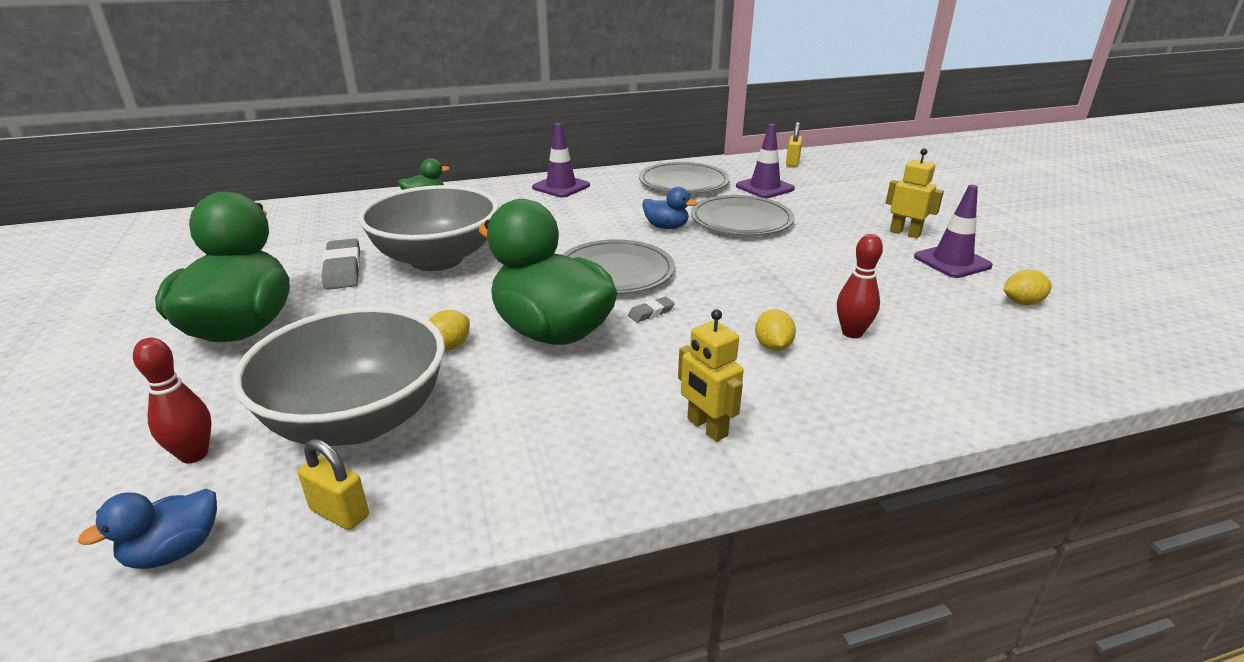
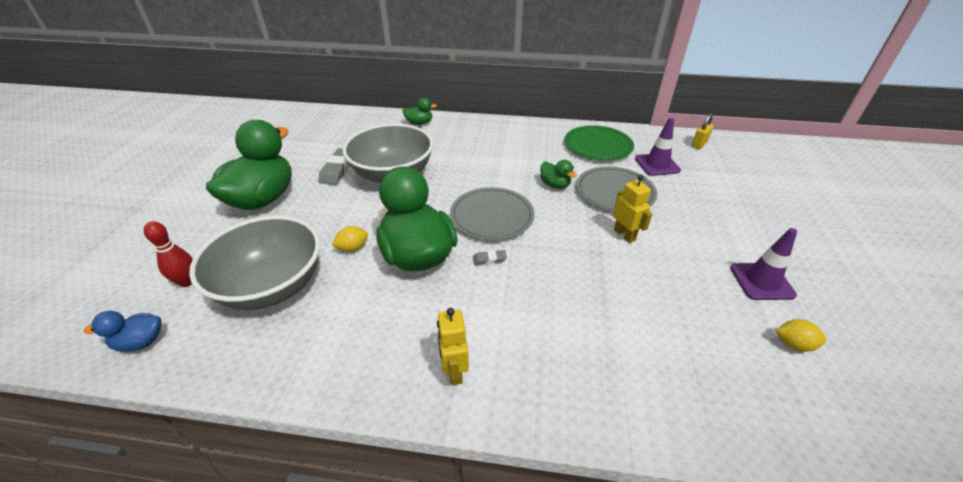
camera: 25 degrees right, 10 degrees up
yellow padlock [298,439,369,530] -> none
purple traffic cone [532,123,590,198] -> none
grey plate [639,162,730,194] -> green plate [564,125,634,161]
blue duck [642,187,698,229] -> green duck [540,160,577,189]
yellow lemon [755,309,796,351] -> none
red bowling pin [837,234,883,338] -> none
yellow robot [886,148,944,238] -> yellow robot moved to [613,175,653,243]

